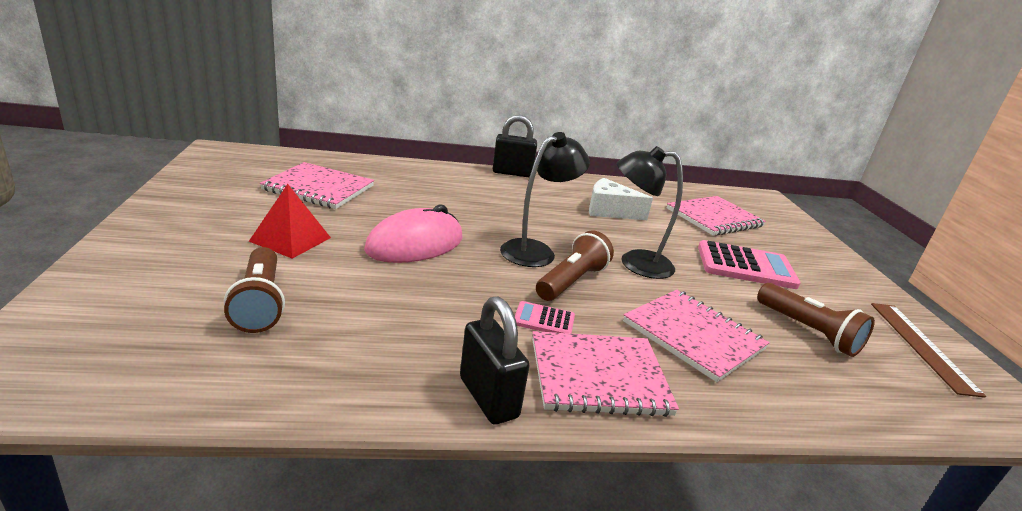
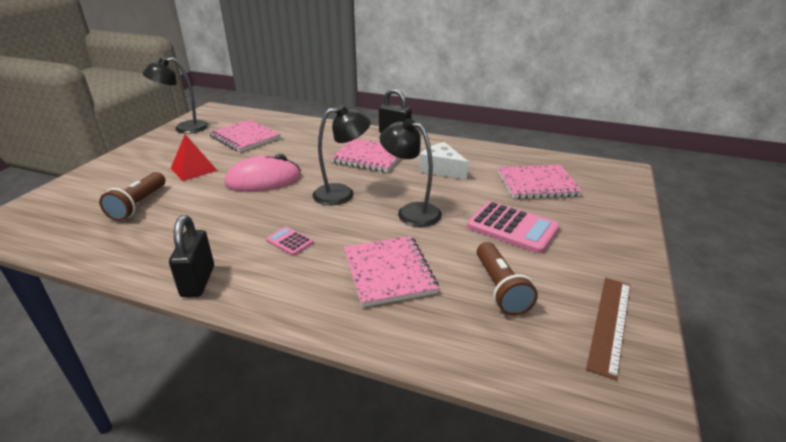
camera: 30 degrees right, 5 degrees up
pink notebook [532,331,679,417] -> pink notebook moved to [330,139,400,172]
brown flashlight [536,230,614,301] -> none
none -> black lamp [142,57,208,133]

